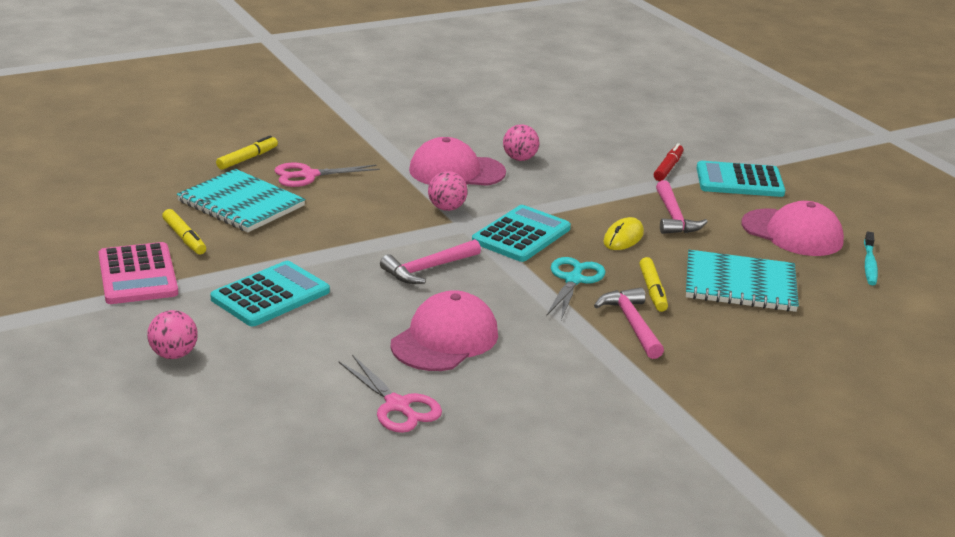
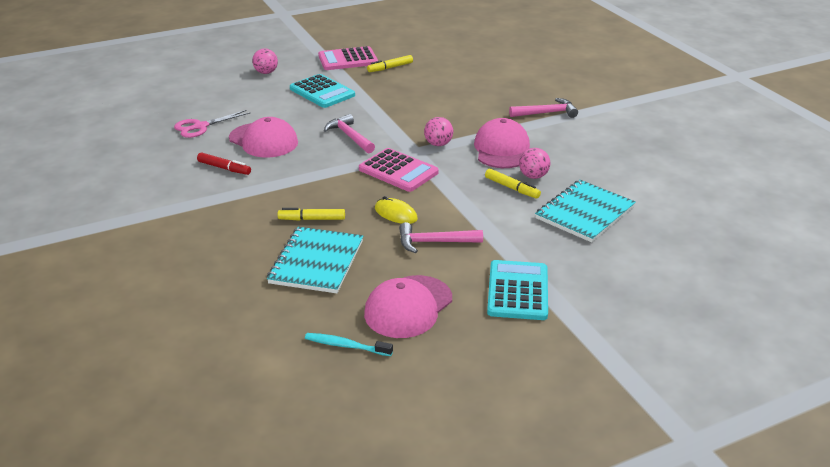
camera: 95 degrees right, 5 degrees up
turquoise notebook [177,169,306,232] -> turquoise notebook moved to [535,180,636,242]
yellow marker [216,135,278,170] -> yellow marker moved to [485,169,541,199]
pink scissors [274,163,380,187] -> none
turquoise calculator [472,205,571,262] -> pink calculator [359,148,439,192]
turquoise scissors [546,257,606,320] -> none
pink hammer [594,287,664,359] -> pink hammer moved to [509,98,578,118]
red marker [654,143,684,181] -> red marker moved to [197,152,251,175]

